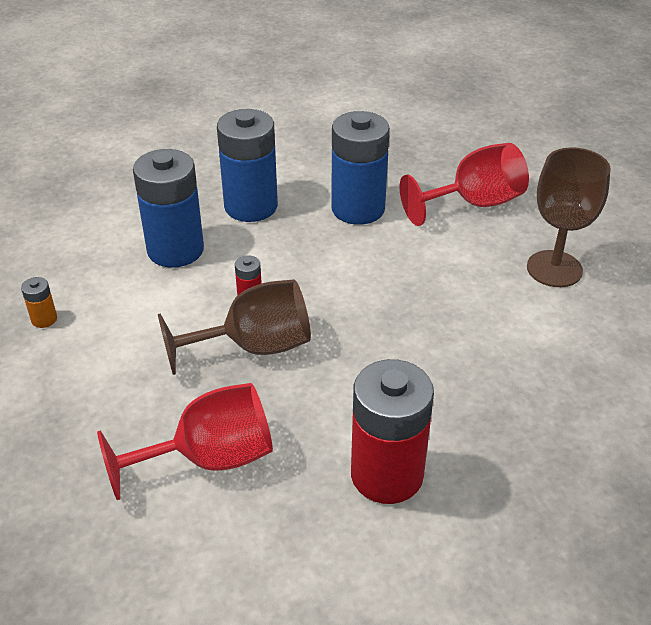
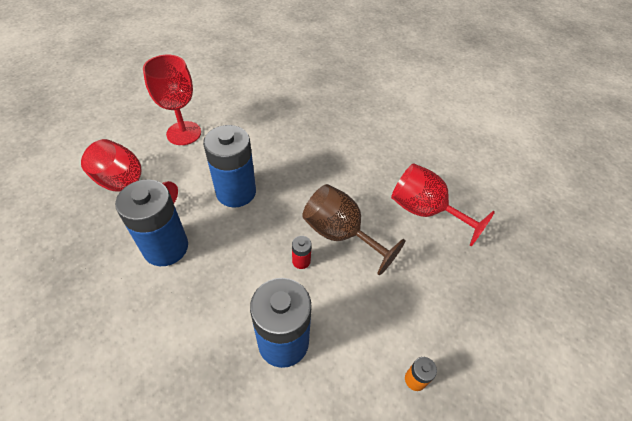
camera: 125 degrees left, 10 degrees up
blue battery [217,109,278,222] -> blue battery moved to [203,125,256,207]
red battery [351,359,434,504] -> none
brown goblet [527,147,611,287] -> red goblet [143,55,201,145]

